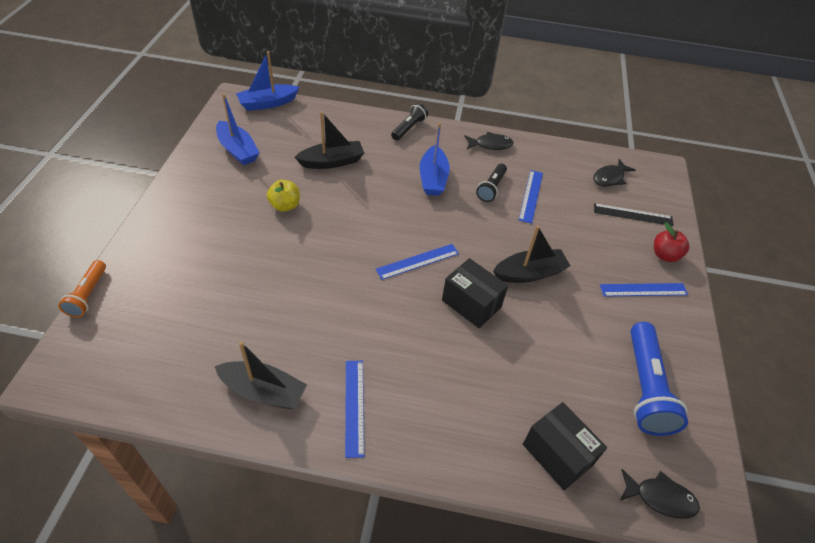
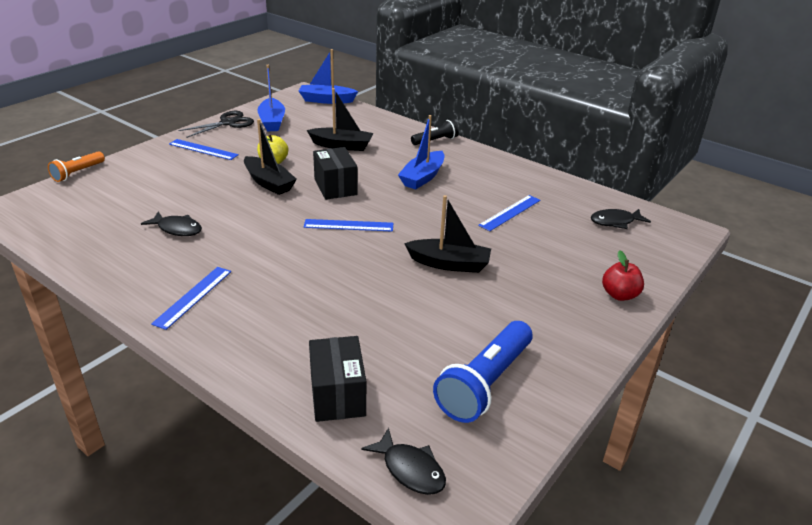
camera: 30 degrees right, 15 degrees down
black boat [215,341,307,409] -> black boat moved to [244,119,297,195]
black box [442,258,508,328] -> black box moved to [313,147,358,200]
black fish [464,132,514,150] -> black fish moved to [141,211,202,236]
black flashlight [476,163,507,202] -> none
black ruler [594,203,674,226] -> none
blue ruler [600,283,688,297] -> blue ruler moved to [169,139,239,160]
none -> black scissors [179,111,254,138]

